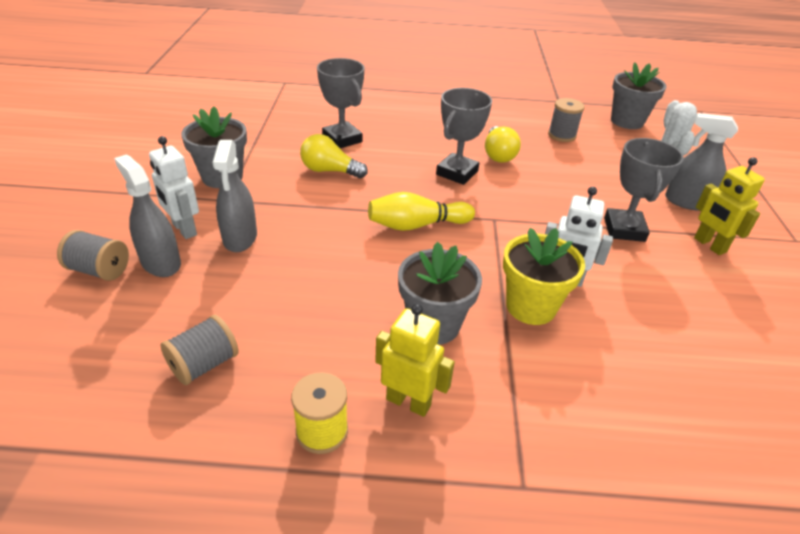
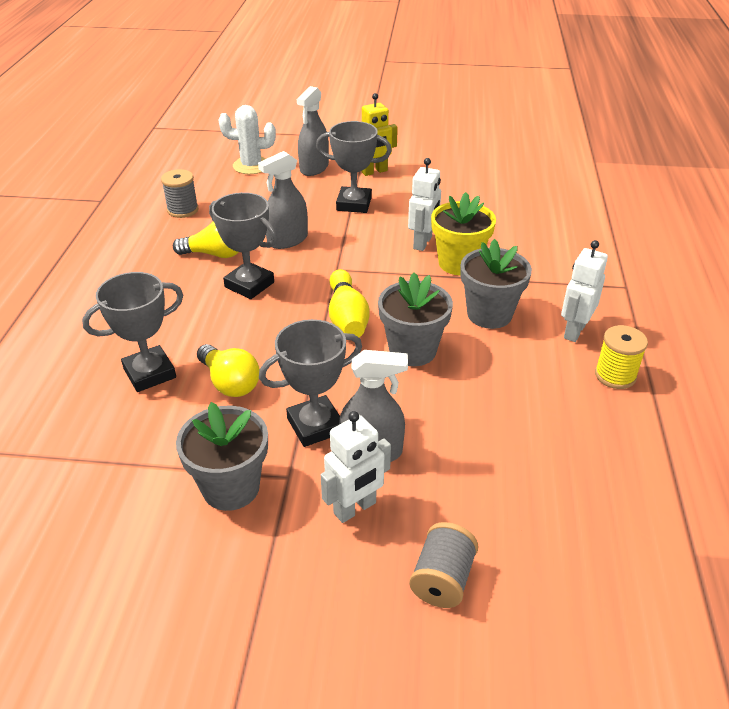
camera: 85 degrees left, 0 degrees up
grey spray bottle [114,154,181,277] -> grey spray bottle moved to [258,151,308,249]
grey spool [160,315,239,385] -> none
yellow light bulb [300,134,368,178] -> yellow light bulb turned 60 degrees counterclockwise [197,344,260,397]
yellow robot [375,304,455,417] -> white robot [561,240,608,342]
grey flower pot [611,62,667,129] -> grey flower pot moved to [378,272,453,366]
none -> grey trophy [259,319,362,447]

